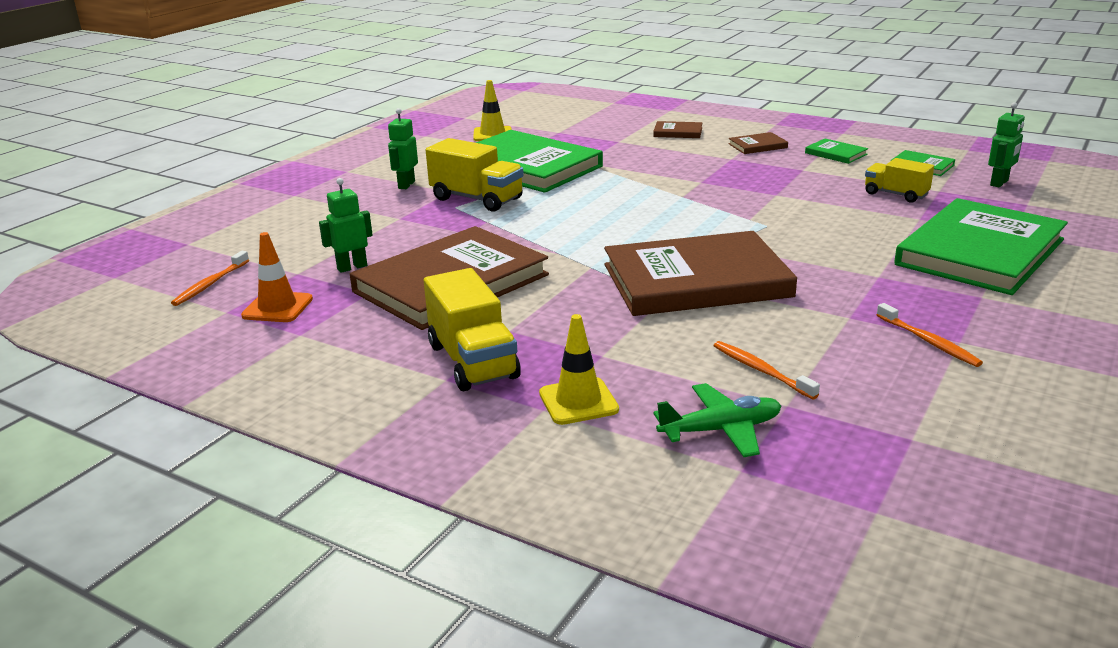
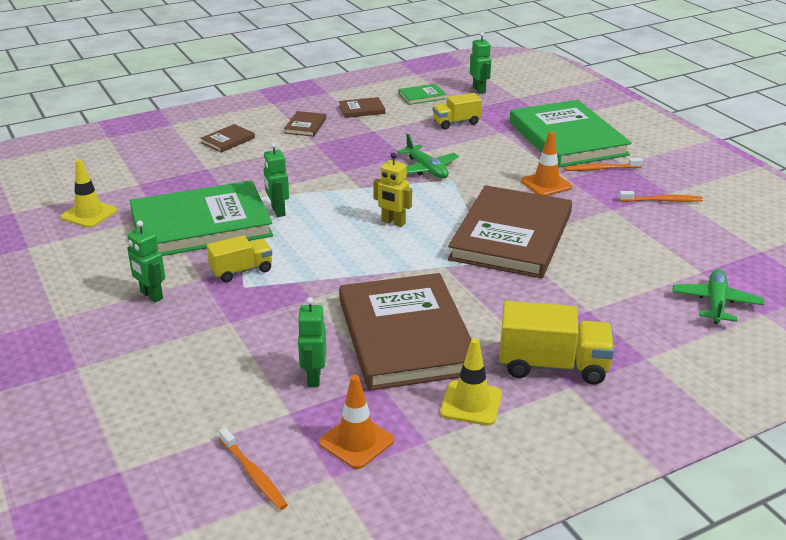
camera: 60 degrees left, 5 degrees up
yellow truck [426,138,524,212] -> yellow truck [207,235,272,282], size x0.63
yellow traffic cone [539,314,619,425] -> yellow traffic cone moved to [440,338,502,425]
orange toothbrush [713,341,820,399] -> orange toothbrush moved to [565,158,643,171]
green book [805,139,868,164] -> brown book [339,97,385,118]
none -> green robot [263,143,289,217]
none -> yellow robot [373,153,412,227]
none -> green plane [397,134,459,178]
none -> orange traffic cone [521,131,572,196]

